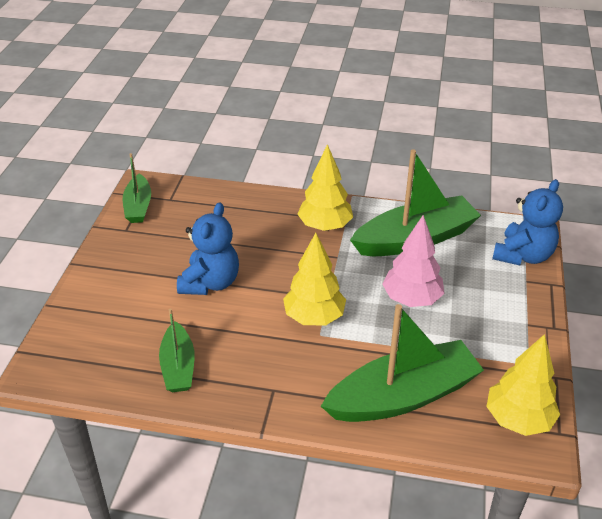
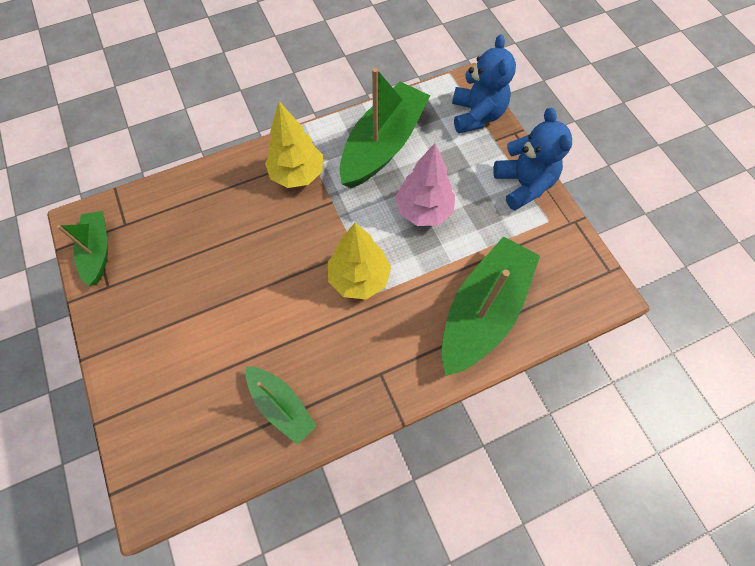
camera: 35 degrees left, 25 degrees up
green boat [123,153,151,223] -> green boat turned 150 degrees counterclockwise [57,211,108,286]
blue teddy bear [177,202,239,295] -> blue teddy bear moved to [493,107,572,210]
yellow tree [486,334,560,436] -> none

